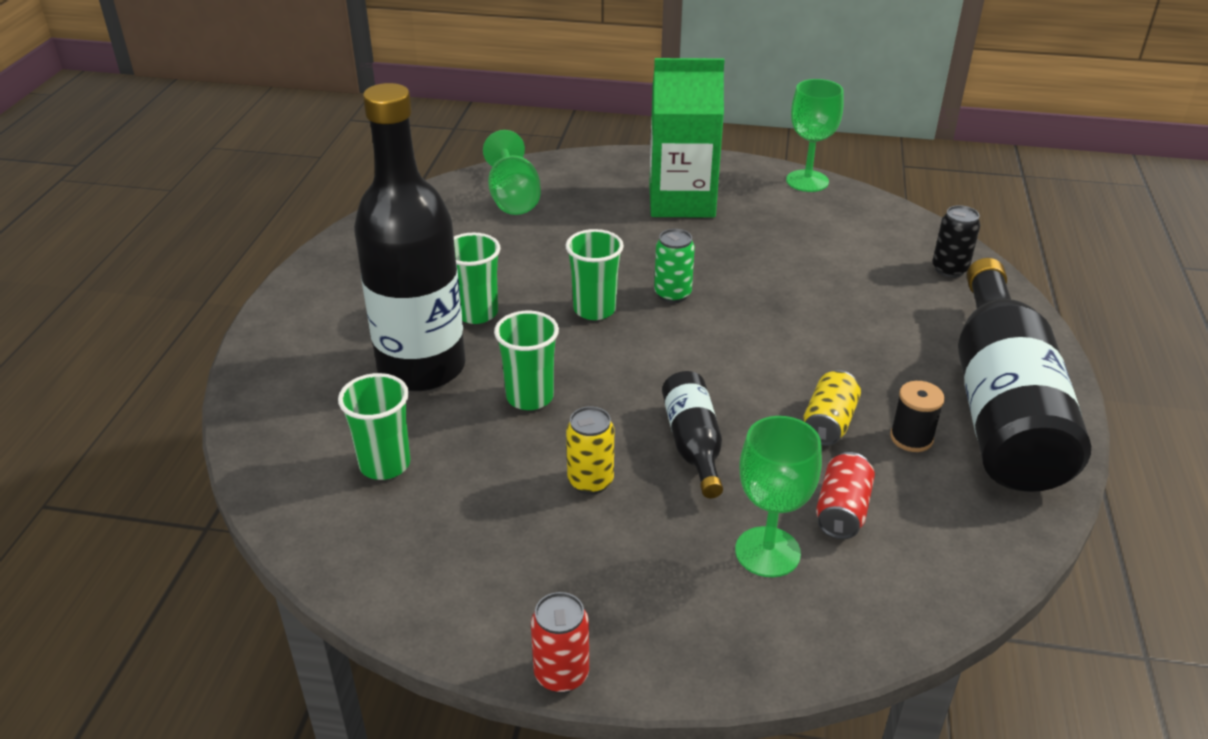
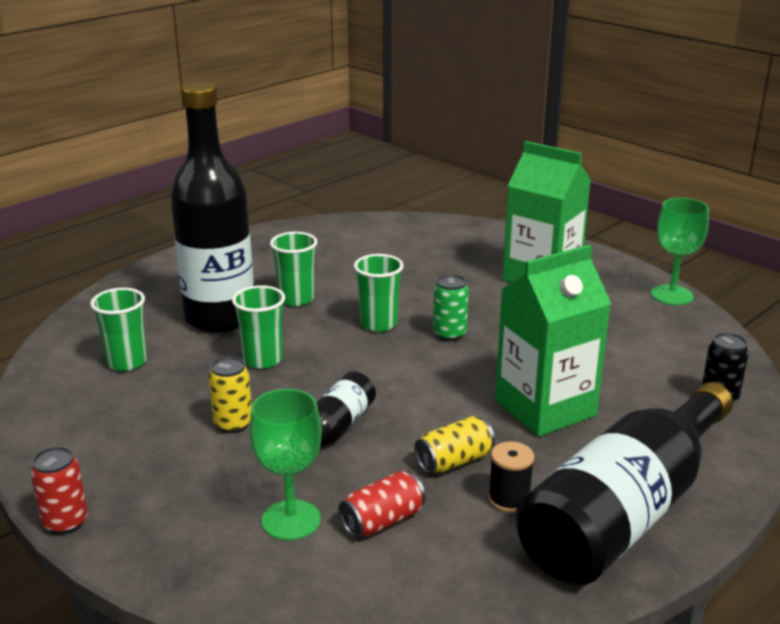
camera: 35 degrees right, 10 degrees down
green goblet [483,130,541,215] -> none
none -> green carton [495,245,611,437]

